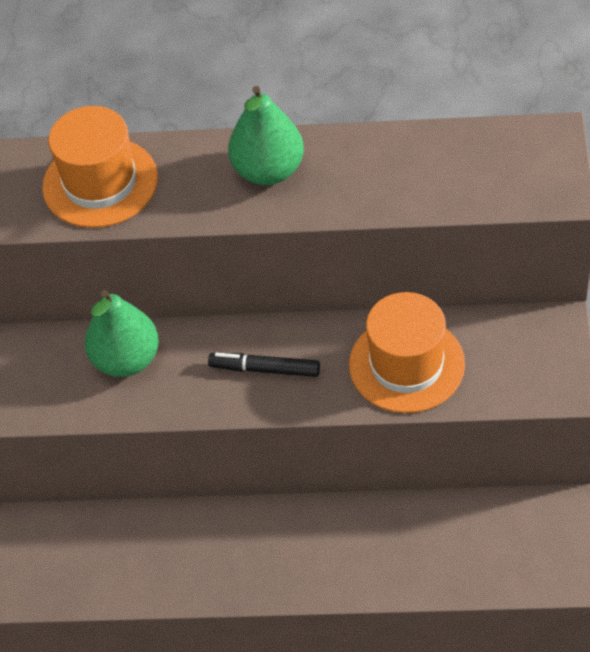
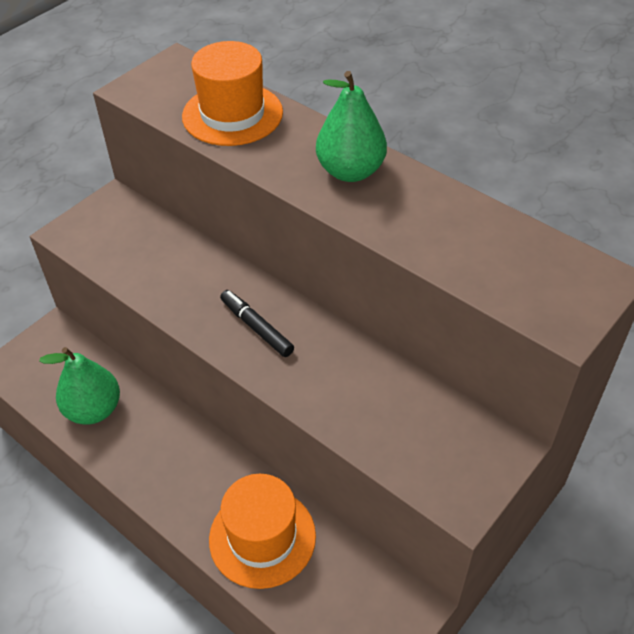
camera: 35 degrees right, 5 degrees down
green pear [85,290,159,377] -> green pear moved to [39,347,120,425]
orange hat [349,292,465,413] -> orange hat moved to [209,474,316,589]

